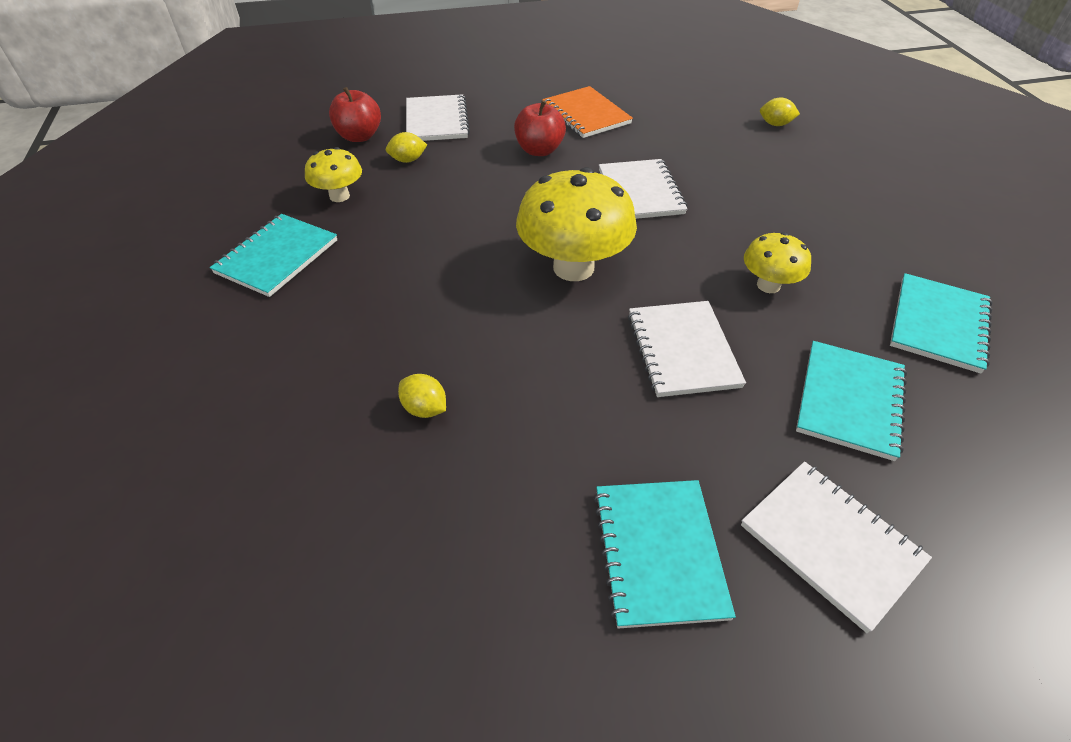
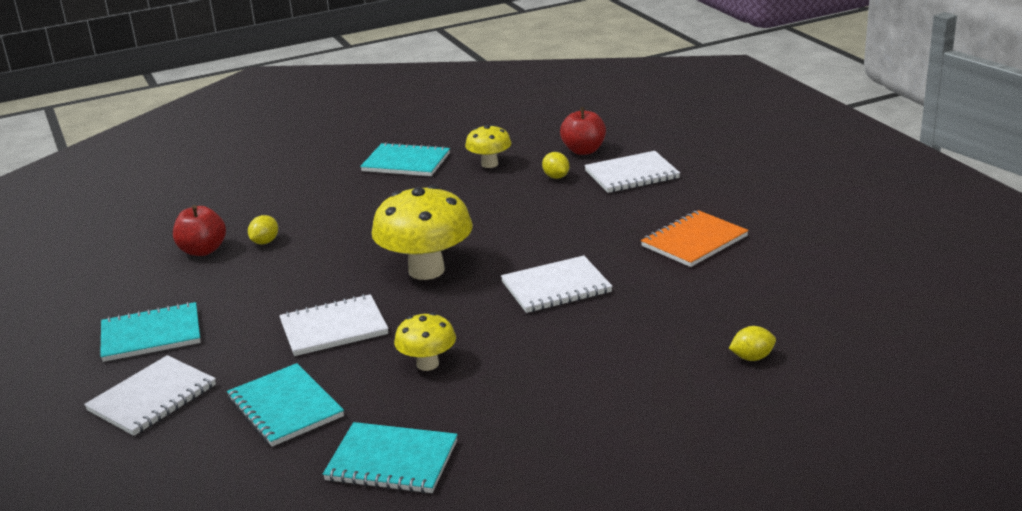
camera: 80 degrees right, 20 degrees down
red apple [514,100,566,156] -> red apple moved to [173,205,226,256]
yellow lemon [760,98,800,126] -> yellow lemon turned 75 degrees clockwise [729,326,776,361]
turquoise notebook [796,341,907,461] -> turquoise notebook turned 45 degrees clockwise [227,363,344,447]

